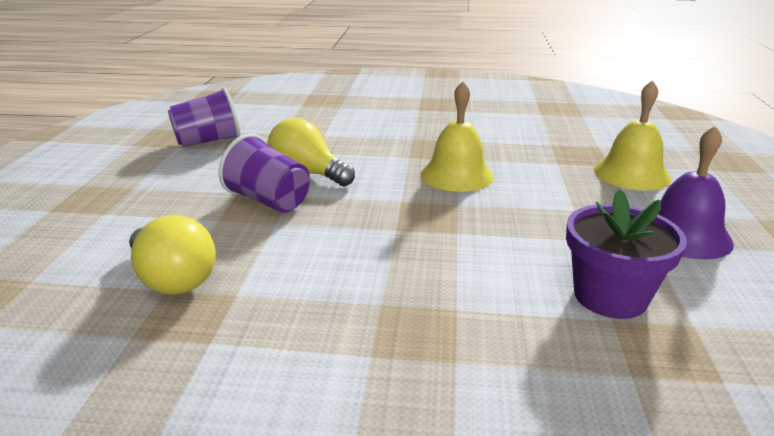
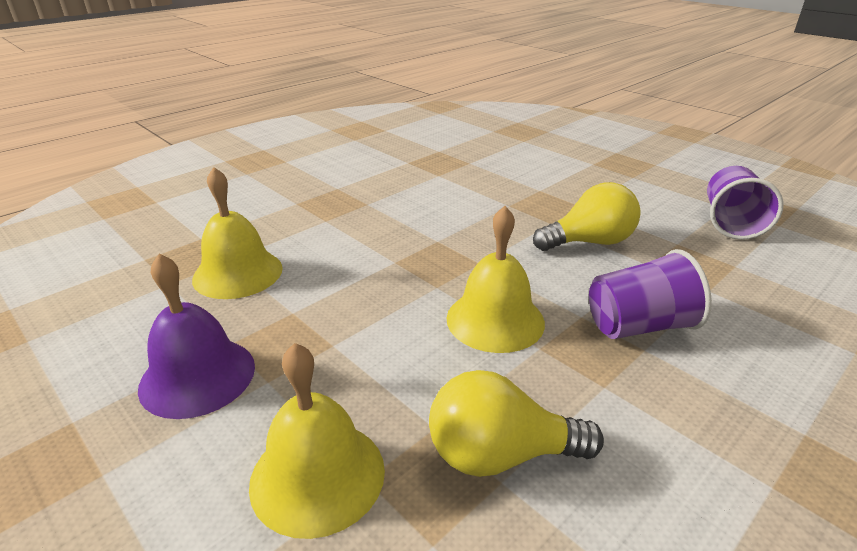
camera: 130 degrees right, 5 degrees up
yellow light bulb [129,215,216,295] -> yellow light bulb moved to [429,370,604,477]
purple cup [218,134,310,213] -> purple cup moved to [589,249,712,339]
purple flower pot [566,189,687,319] -> yellow bell [192,167,283,299]

